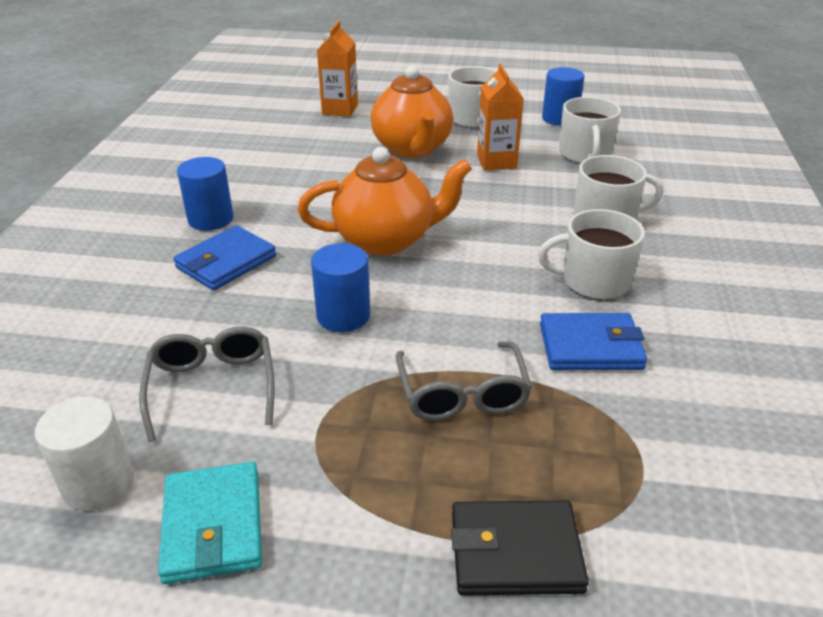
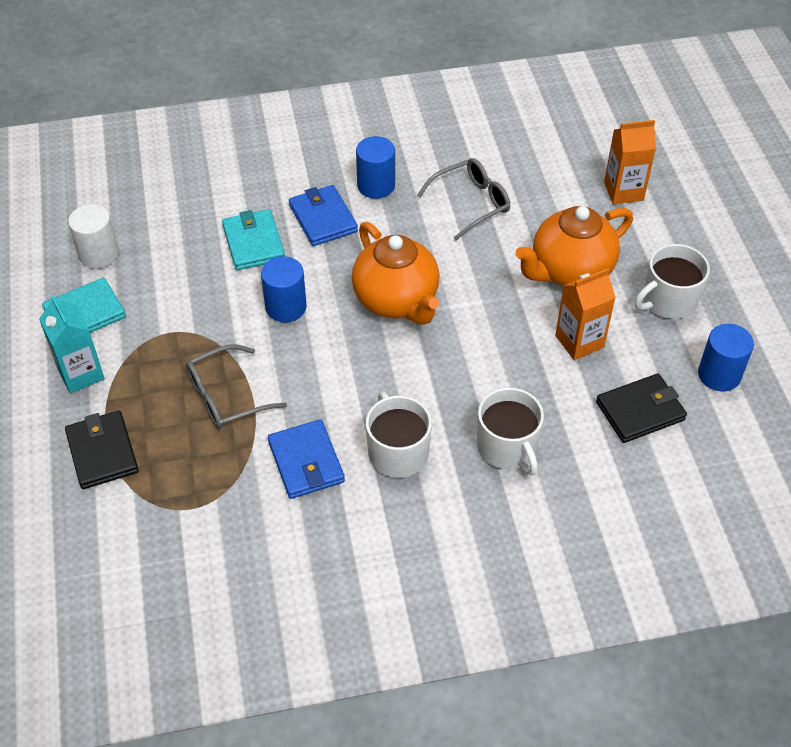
camera: 70 degrees right, 15 degrees up
grey glasses [139,326,274,442] -> grey glasses moved to [417,158,510,240]
blue wallet [173,225,276,290] -> blue wallet turned 45 degrees clockwise [289,185,358,246]
white mug [559,97,621,163] -> black wallet [596,374,687,443]
none -> turquoise carton [39,295,105,393]
none -> turquoise wallet [222,209,285,270]

